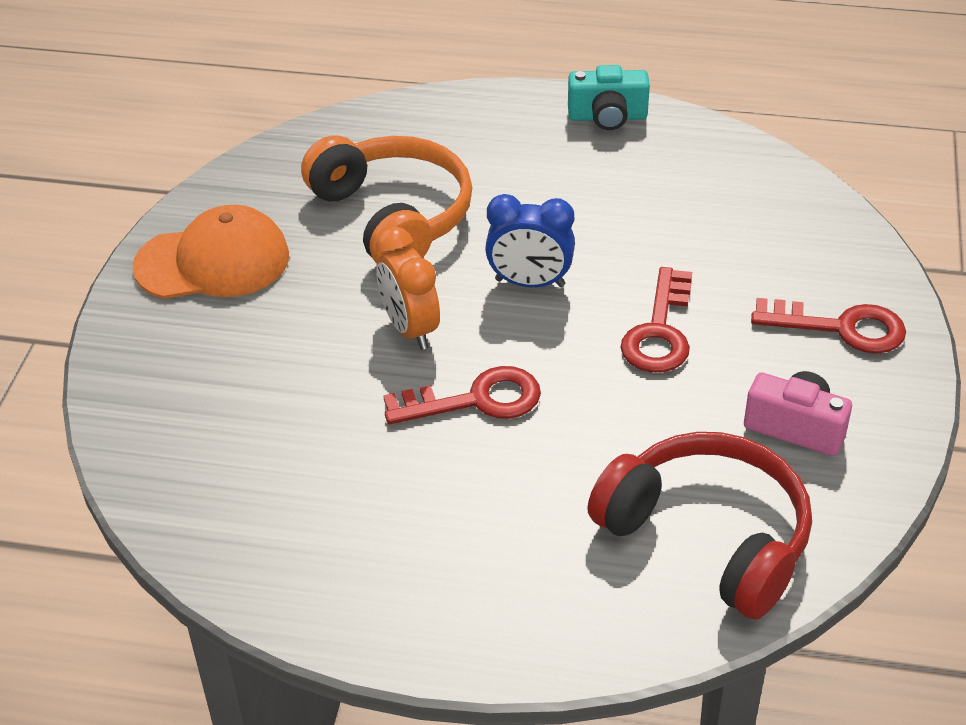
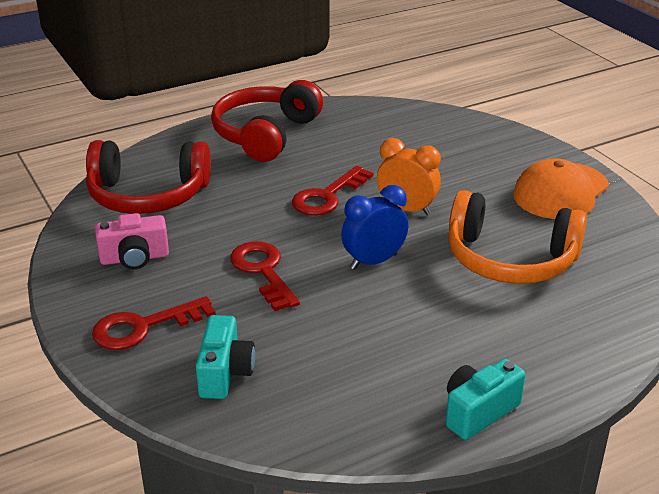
camera: 140 degrees right, 10 degrees down
none -> turquoise camera [196,315,255,399]
none -> red headphones [211,80,323,162]

